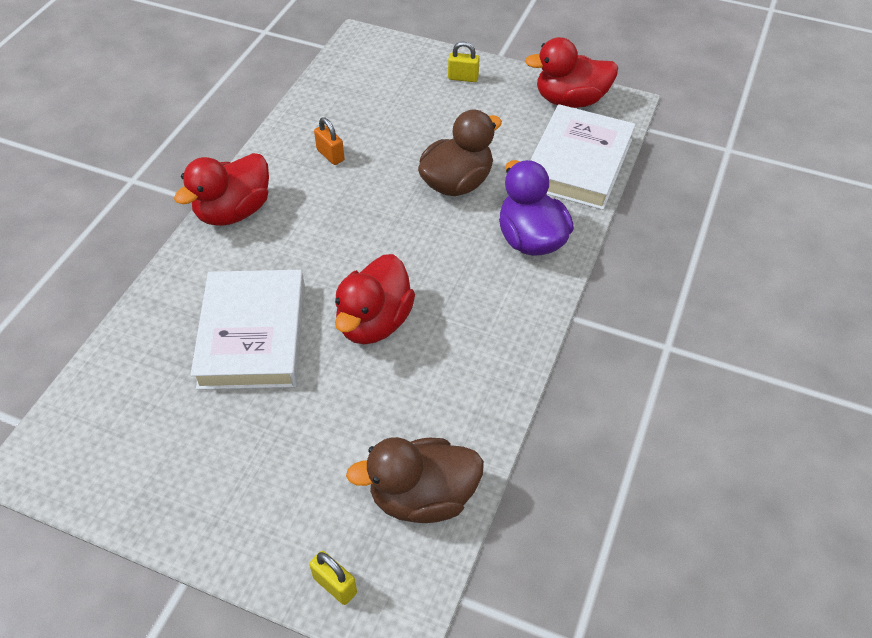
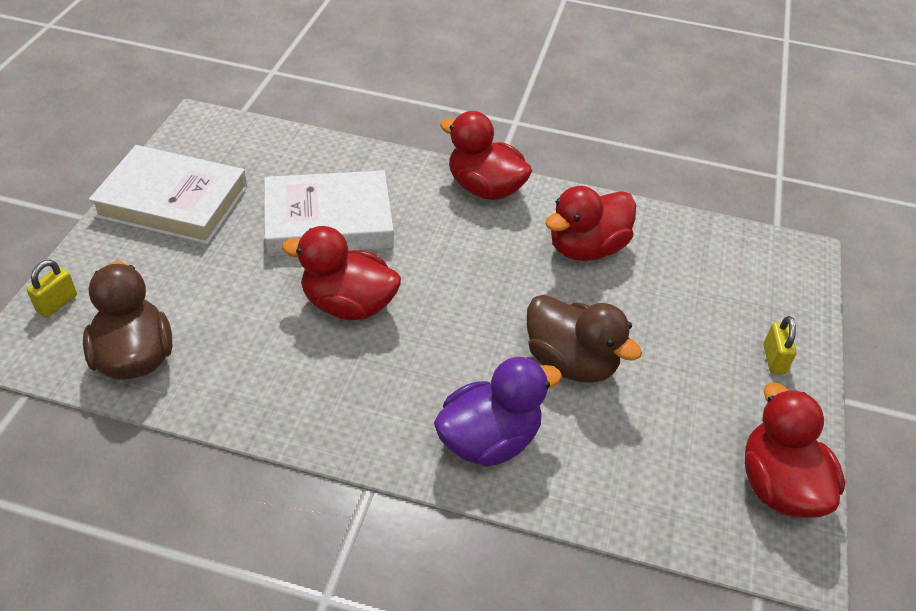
camera: 80 degrees right, 5 degrees down
orange padlock [314,117,344,165] -> red duck [545,186,636,261]
white book [530,104,636,210] -> white book moved to [89,145,247,245]

